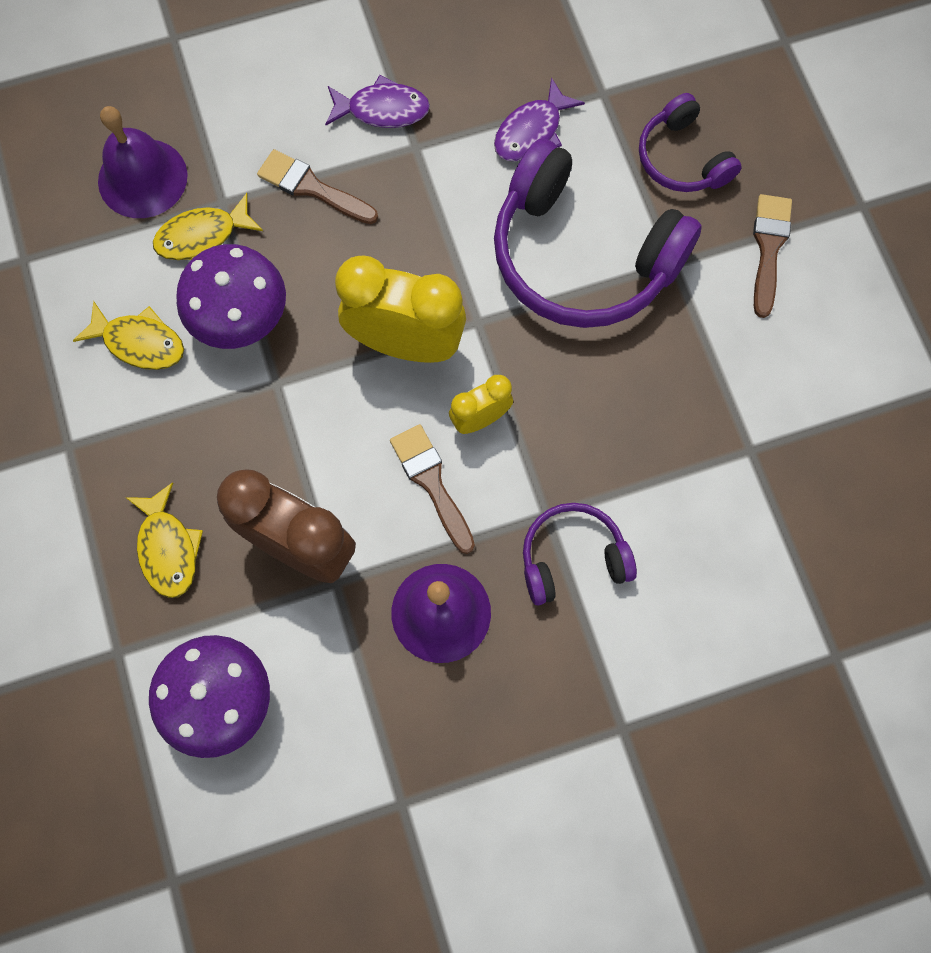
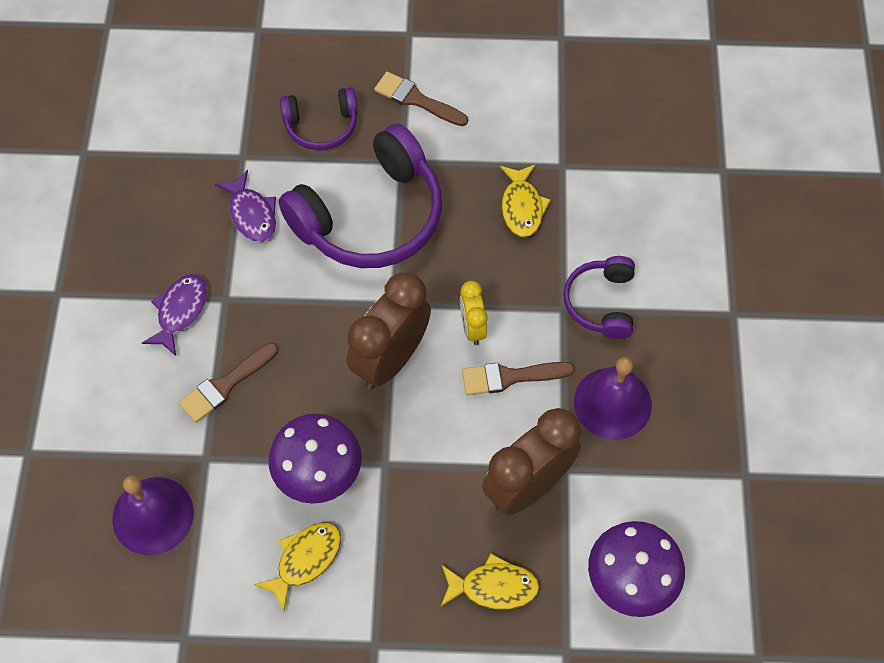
camera: 70 degrees left, 10 degrees down
yellow fish [153,193,263,260] -> yellow fish moved to [500,164,551,238]
yellow clock [335,255,466,363] -> brown clock [347,272,431,389]

